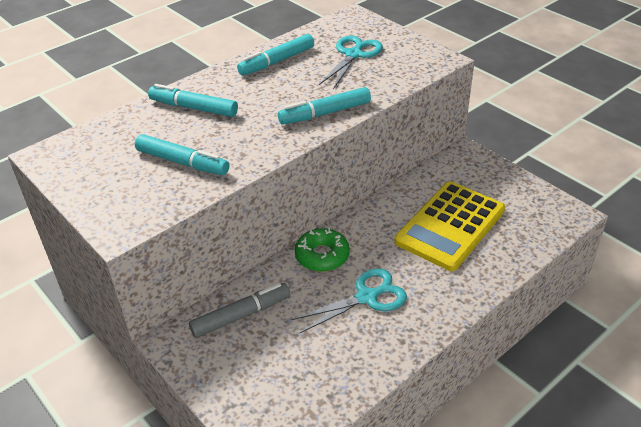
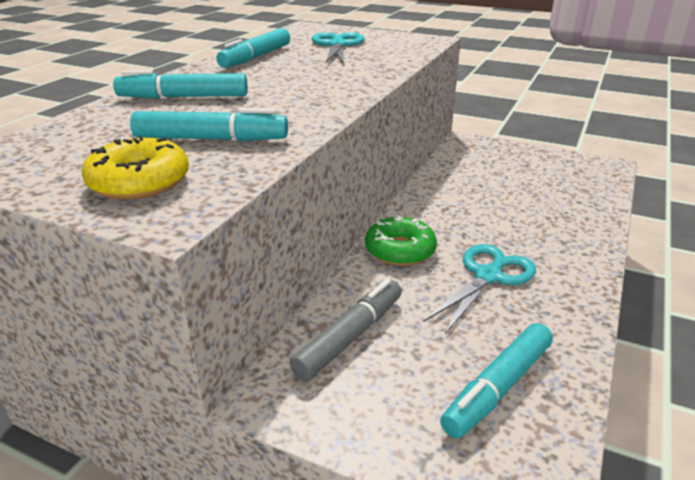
camera: 25 degrees left, 10 degrees down
turquoise marker [278,87,371,125] -> turquoise marker moved to [440,323,553,438]
yellow calculator [394,181,505,271] -> none
none -> yellow donut [82,135,189,200]

